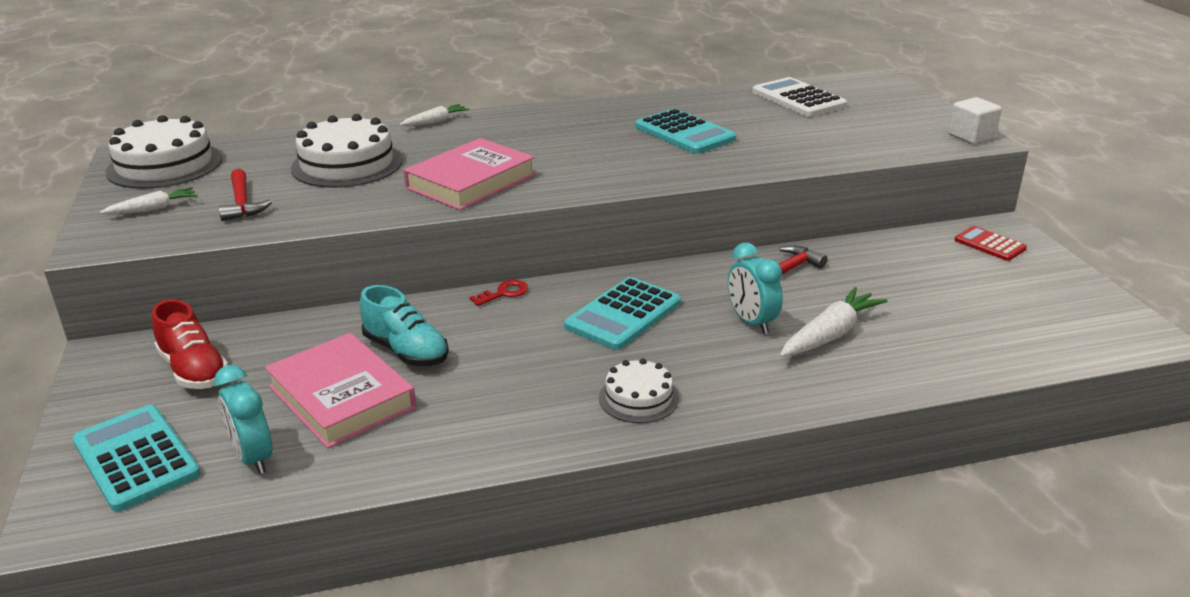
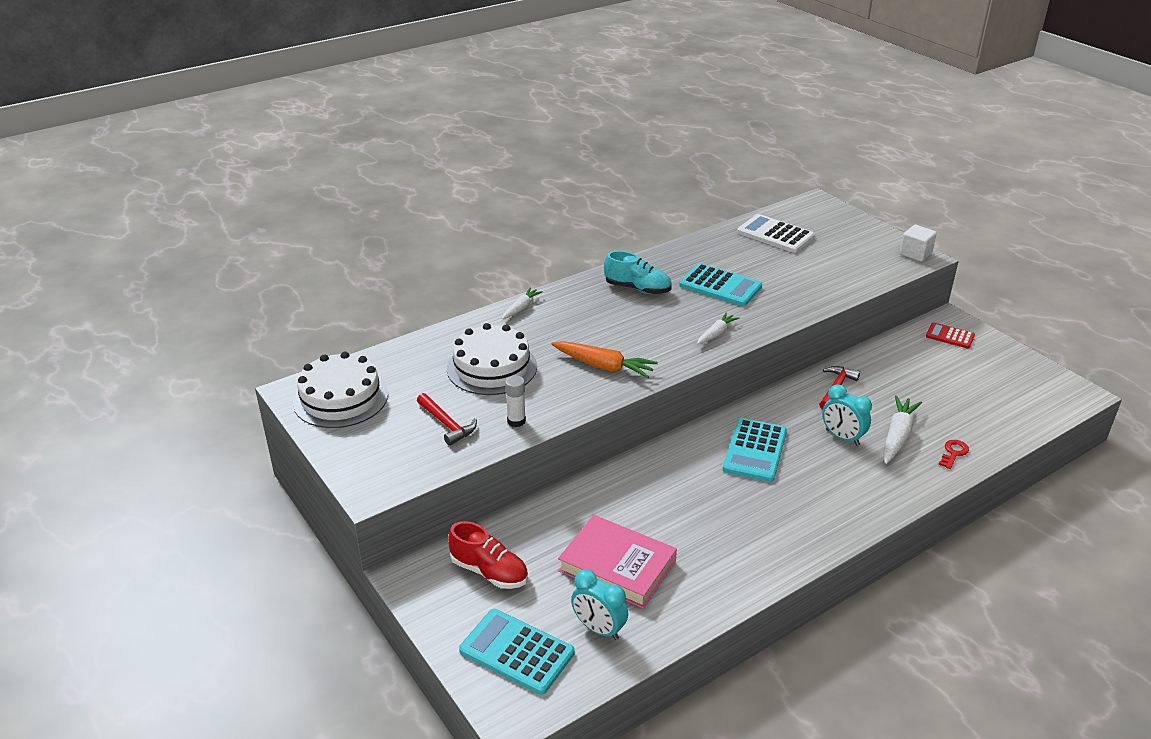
camera: 20 degrees left, 5 degrees up
white carrot [100,187,198,215] -> white carrot moved to [697,312,739,344]
turquoise shoe [360,285,449,366] -> turquoise shoe moved to [604,251,671,294]
pink book [404,138,535,210] -> orange carrot [551,341,658,378]
red key [470,280,528,306] -> red key moved to [939,440,969,469]
white cake [599,359,679,423] -> none
none -> white glue stick [505,375,526,427]

